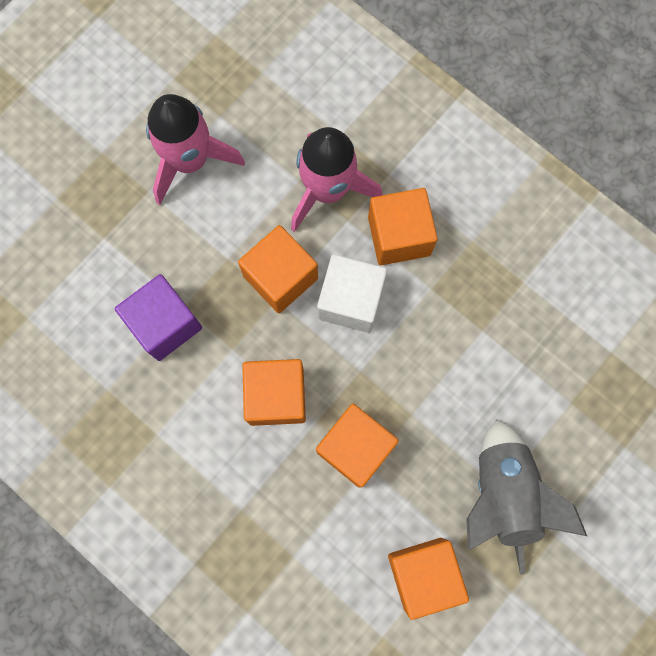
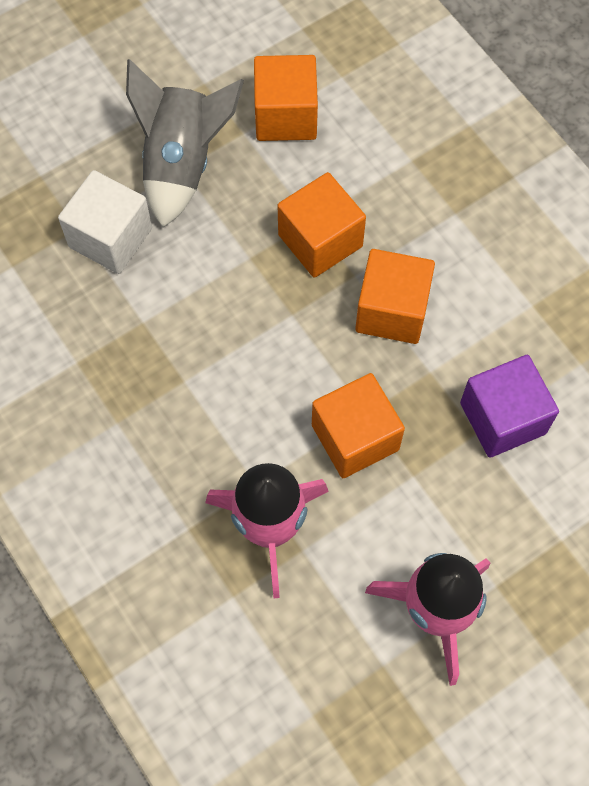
camera: 165 degrees left, 10 degrees down
white cube [317,254,387,333] -> white cube moved to [58,170,152,274]
orange cube [368,188,438,265] -> none

